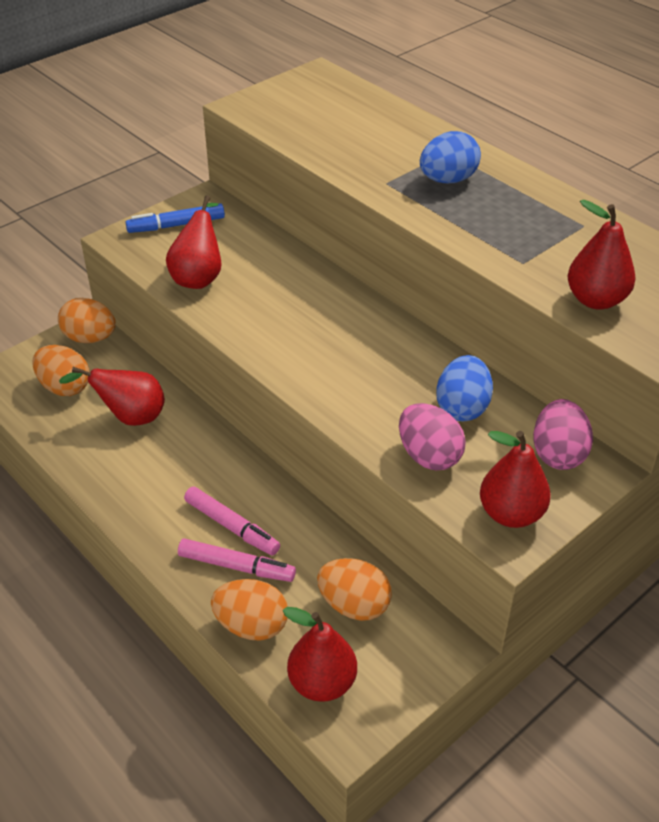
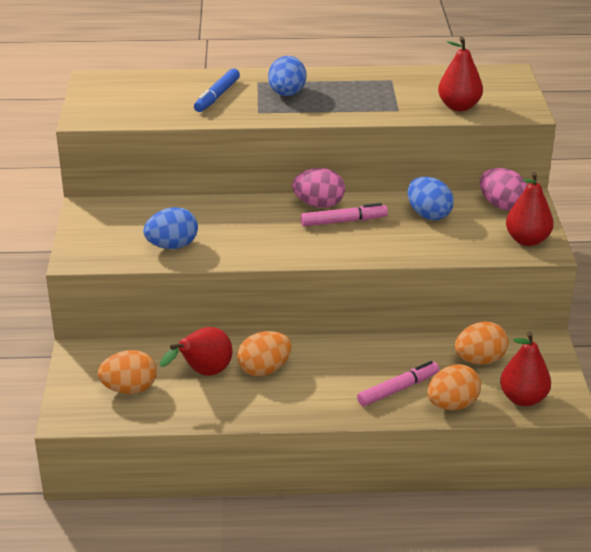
camera: 50 degrees left, 10 degrees down
orange egg [58,298,116,343] -> orange egg moved to [237,331,292,376]
blue marker [125,203,225,233] -> blue marker moved to [194,68,240,112]
red pear [166,195,221,289] -> blue egg [143,207,198,249]
pink marker [184,486,280,556] -> pink marker moved to [301,203,388,226]
pink egg [399,403,466,470] -> pink egg moved to [292,168,345,208]

